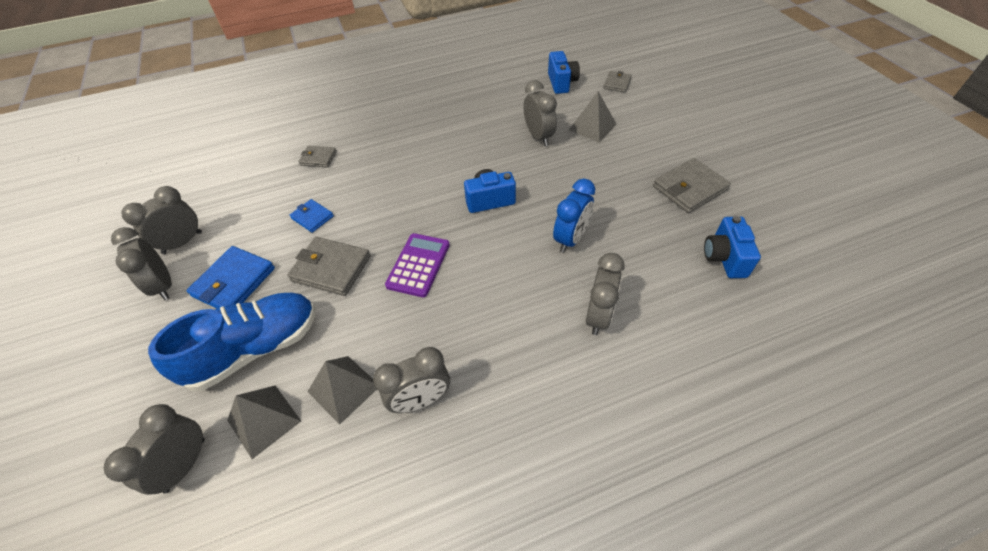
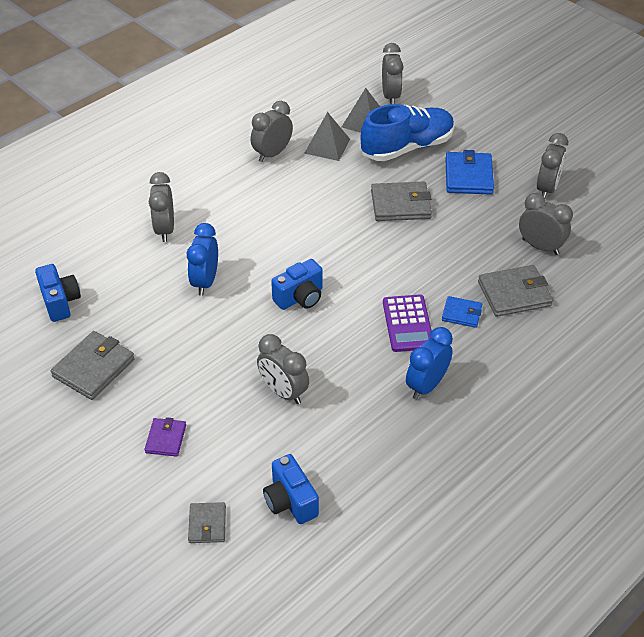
camera: 155 degrees right, 5 degrees down
grey clock [111,227,172,300] -> grey clock moved to [519,193,573,255]
blue shoe [148,293,316,391] -> blue shoe turned 150 degrees counterclockwise [361,104,455,161]
blue wallet [290,199,334,233] -> blue wallet moved to [442,296,482,328]
grey wallet [299,146,337,168] -> grey wallet [478,265,553,317], size x1.72
purple calculator [385,233,450,297] -> purple calculator moved to [383,295,432,352]
grey pyramid [569,91,617,143] -> none
none -> purple wallet [144,417,186,457]
none -> blue clock [406,327,453,400]

